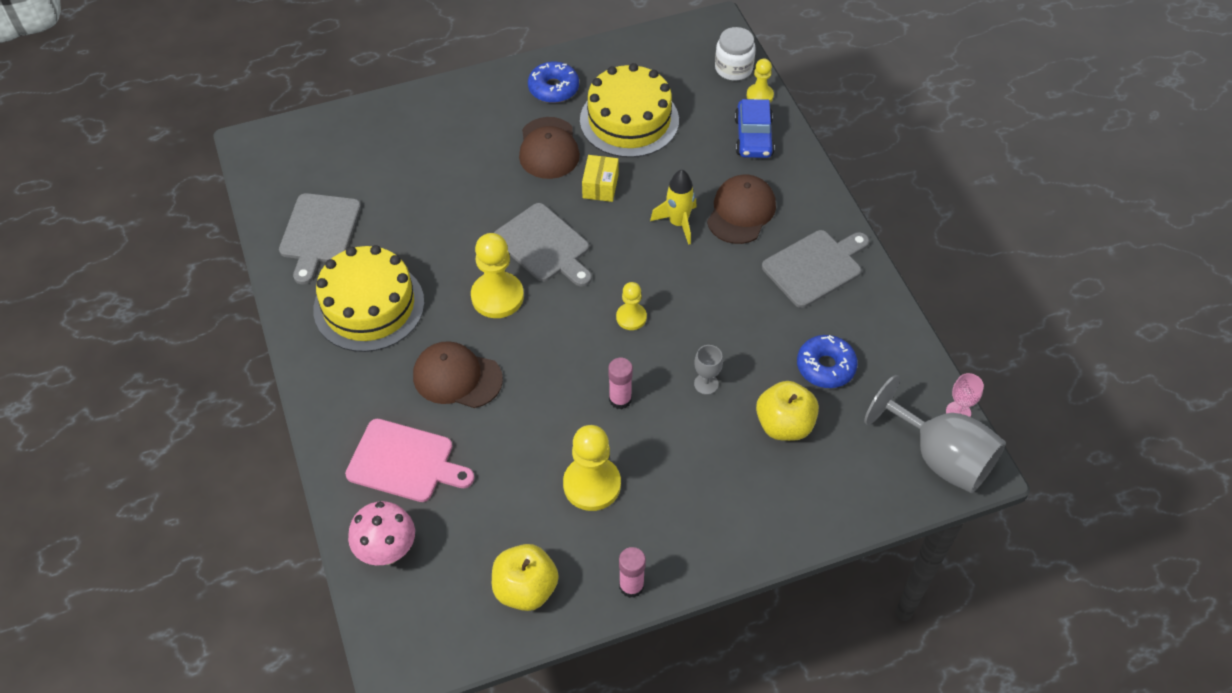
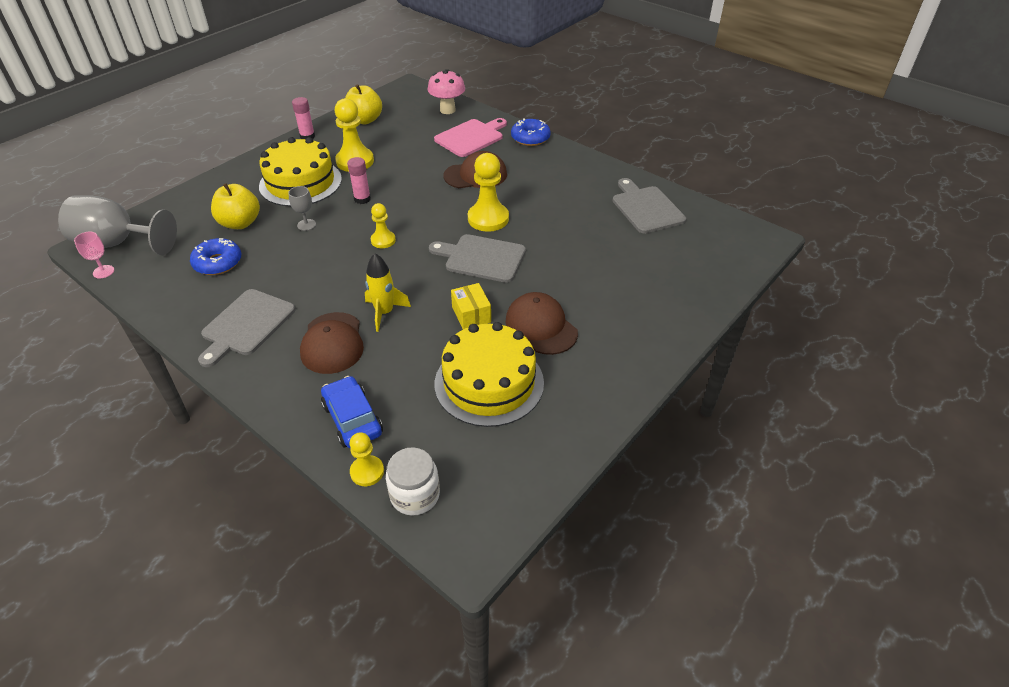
camera: 150 degrees right, 10 degrees down
yellow cake [313,245,424,352] -> yellow cake moved to [259,137,342,207]
pink cutting board [345,419,474,502] -> pink cutting board turned 150 degrees clockwise [434,118,507,157]
blue donut [528,62,579,103] -> blue donut moved to [511,118,551,146]

